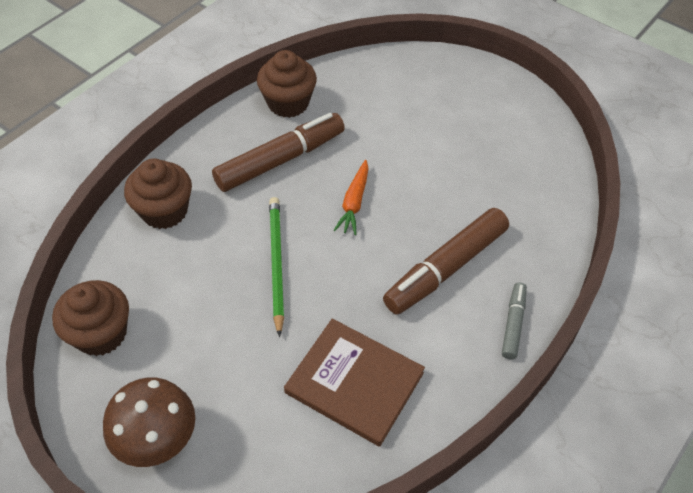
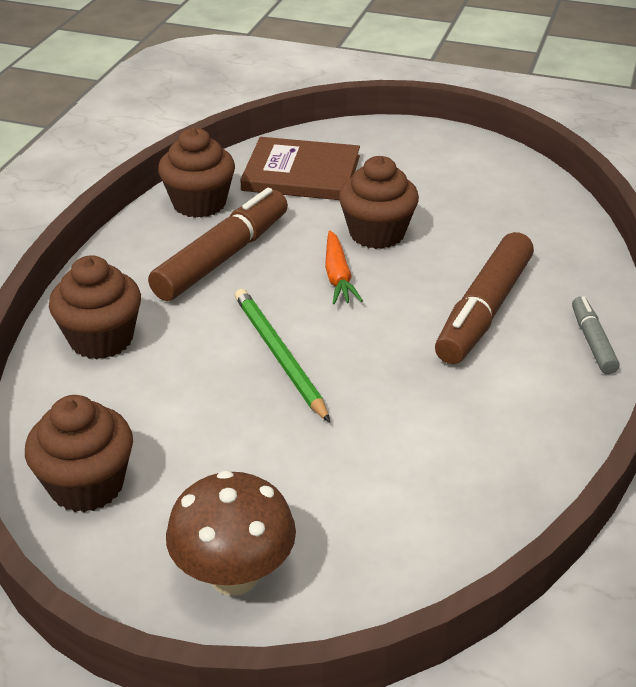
camera: 20 degrees left, 15 degrees down
brown book [284,319,425,446] -> brown book moved to [240,137,360,200]
none -> brown cupcake [339,156,419,249]

